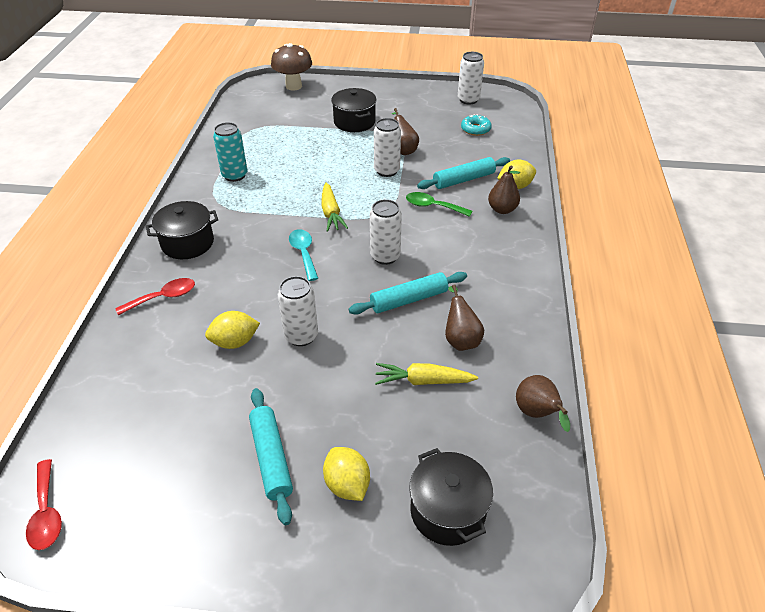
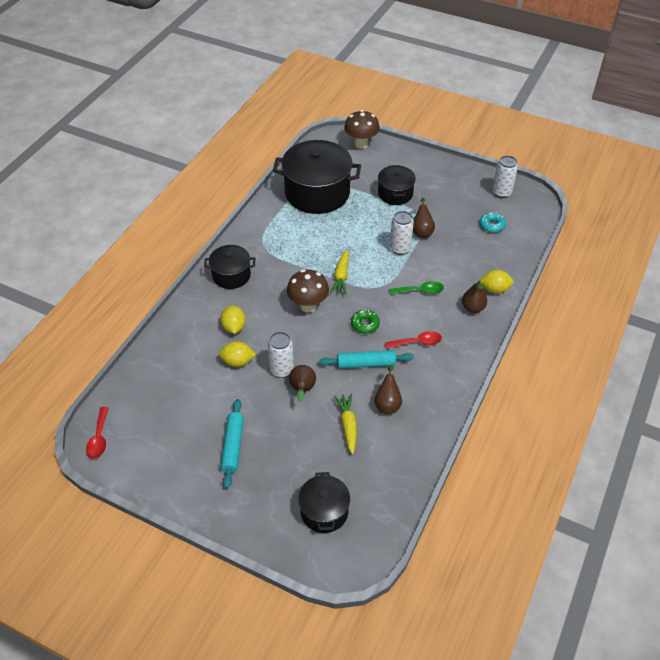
camera: 20 degrees right, 5 degrees up
red spoon [115,278,195,316] -> red spoon moved to [385,331,442,349]
turquoise can [213,122,247,182] -> none
turquoise spoon [289,229,319,281] -> brown mushroom [287,269,329,313]
yellow lemon [323,447,370,501] -> yellow lemon moved to [221,305,246,334]
white can [370,199,402,265] -> green donut [351,309,380,334]
yellow carrot [375,363,478,385] -> yellow carrot turned 60 degrees clockwise [334,394,357,455]
green spoon [406,192,472,217] -> green spoon turned 135 degrees clockwise [389,281,444,295]
turquoise rolling pin [417,157,510,189] -> none
brown pear [516,375,570,432] -> brown pear moved to [289,365,316,402]
none -> black pot [273,140,361,214]

